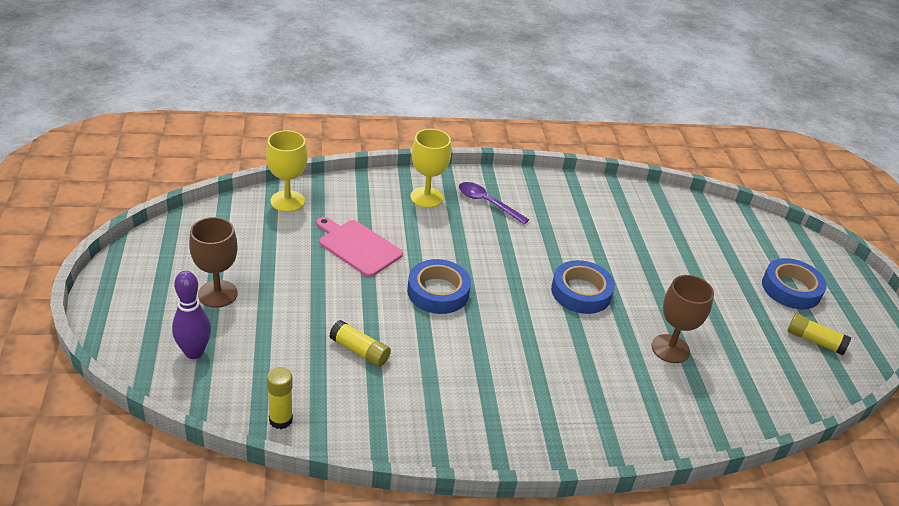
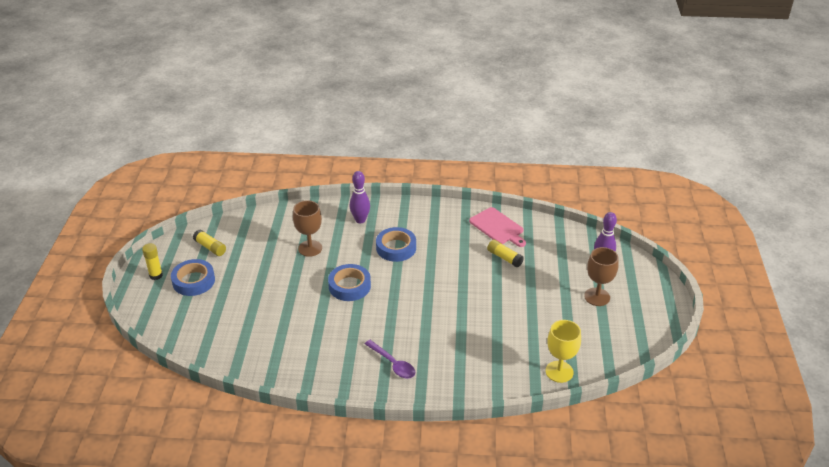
camera: 165 degrees left, 0 degrees up
yellow glue stick [267,367,293,429] -> yellow glue stick moved to [142,243,163,280]
pink cutting board [316,217,403,277] -> pink cutting board moved to [469,207,526,247]
blue tape [407,259,471,314] -> blue tape moved to [376,227,416,262]
yellow goblet [410,129,451,208] -> none
none -> purple bowling pin [350,171,370,223]

